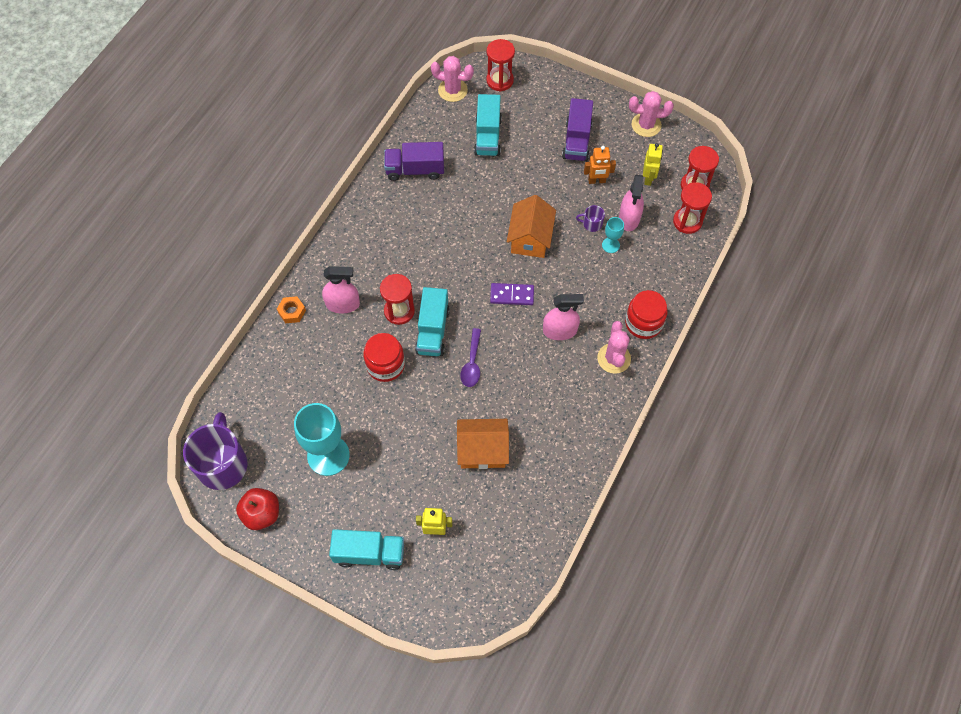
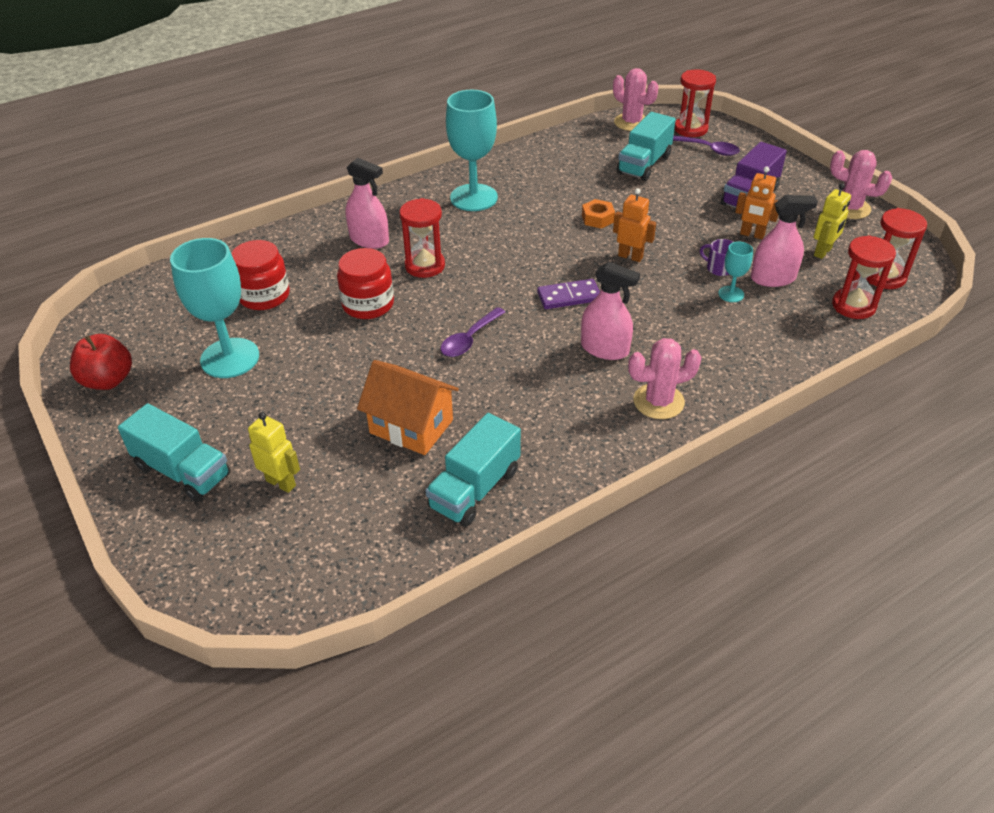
camera: 30 degrees right, 20 degrees down
purple mug [183,412,247,490] -> none
orange nut [277,296,306,323] -> orange nut moved to [582,199,615,229]
purple truck [384,142,444,181] -> none
turquoise truck [415,287,450,356] -> turquoise truck moved to [425,413,521,527]
purple domino [490,283,534,305] -> purple domino turned 45 degrees counterclockwise [537,279,600,309]
orange house [507,195,556,258] -> orange robot [613,188,656,262]
pink cactus [597,321,631,374] -> pink cactus turned 45 degrees clockwise [628,338,702,419]
pink spray bottle [619,175,644,231] -> pink spray bottle turned 135 degrees counterclockwise [751,195,818,287]
red jar [625,290,668,339] -> red jar moved to [231,240,290,310]
none -> turquoise goblet [446,90,498,211]
none -> purple spoon [673,135,740,156]

